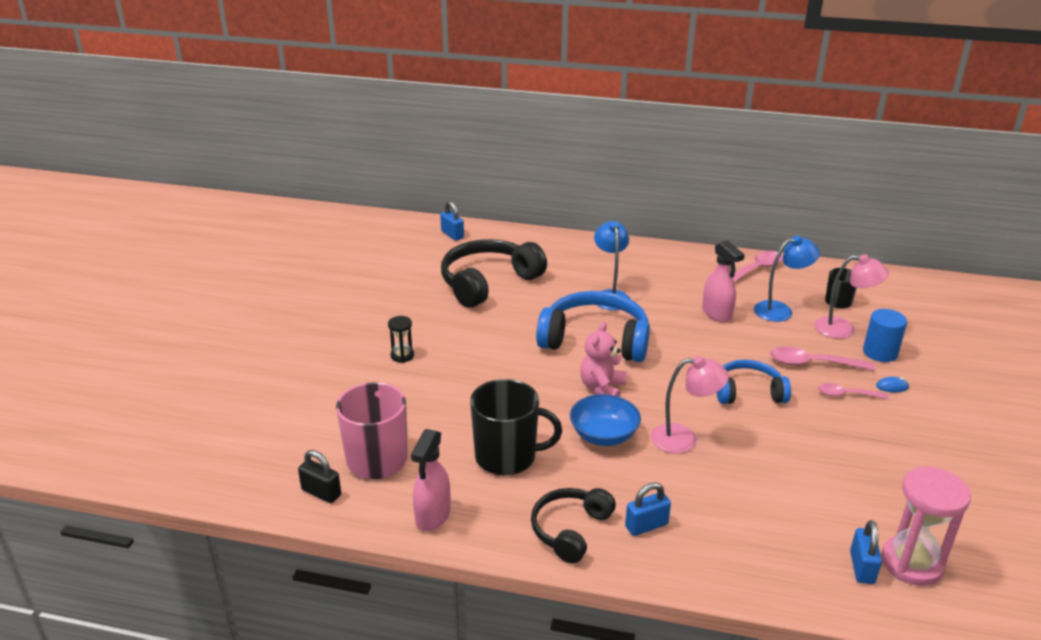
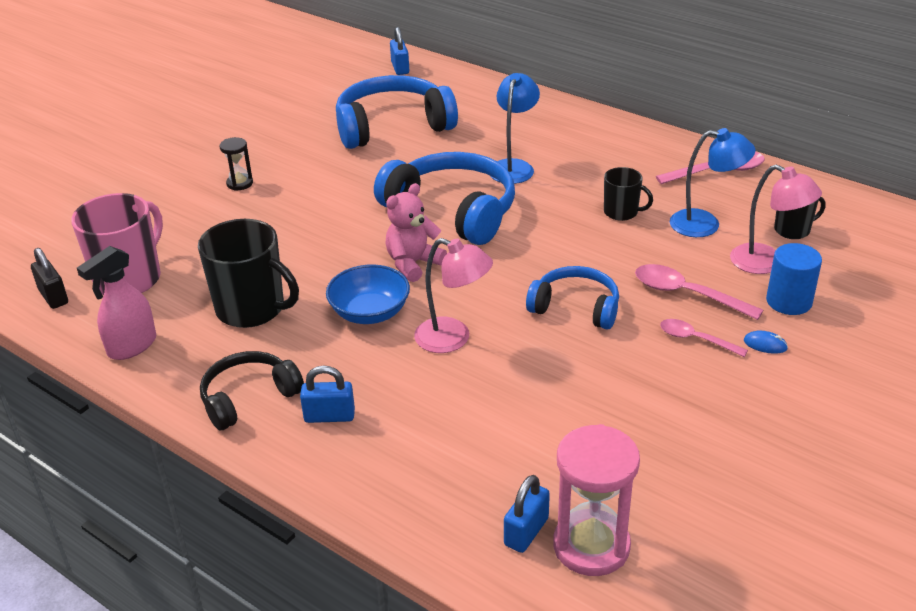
camera: 25 degrees right, 5 degrees up
black headphones [441,239,547,308] -> blue headphones [336,75,458,149]
pink spray bottle [702,240,745,322] -> black mug [604,167,653,221]

